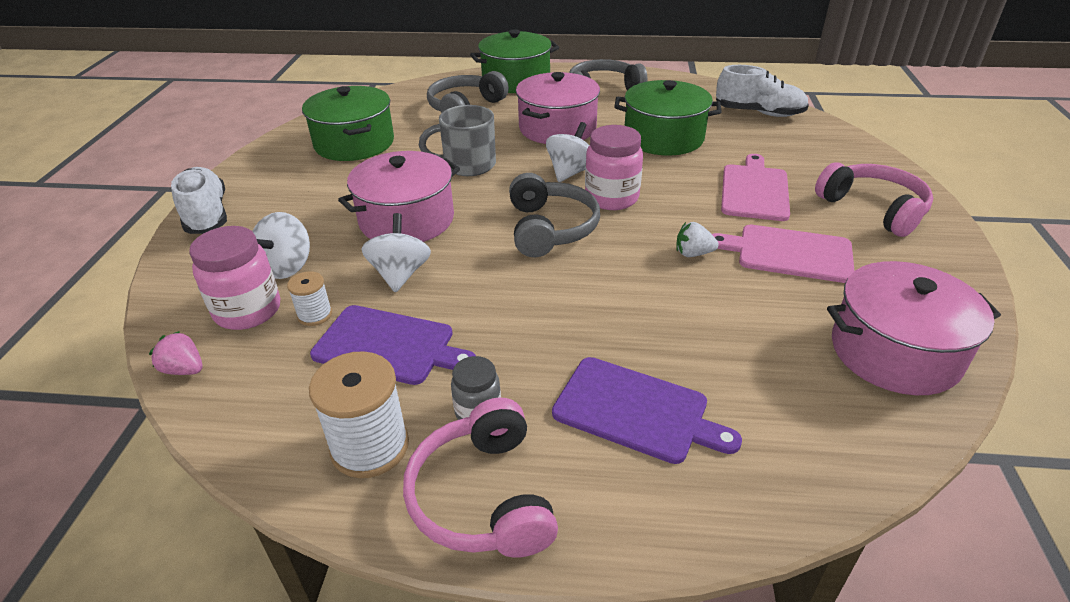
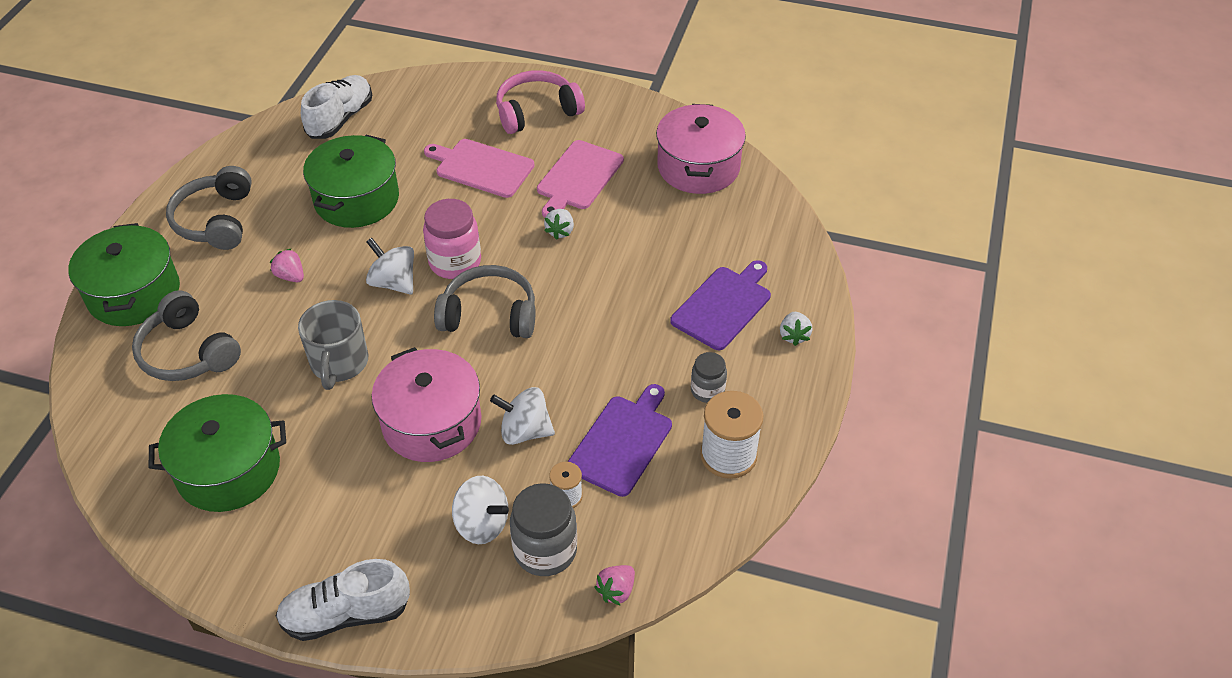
camera: 80 degrees left, 10 degrees up
pink jar [189,226,280,330] -> grey jar [510,483,577,576]
pink headphones [403,397,558,558] -> none
pink pot [516,72,600,144] -> pink strawberry [270,248,304,282]
none -> white strawberry [780,312,812,346]

